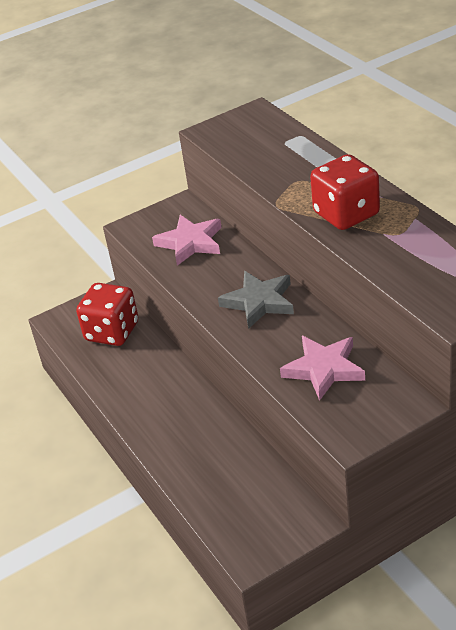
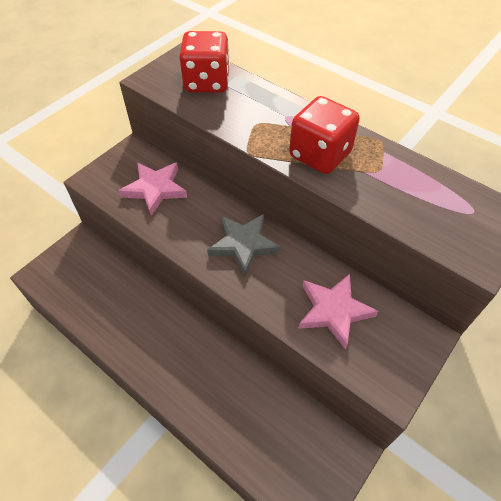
camera: 25 degrees left, 15 degrees up
red dice [76,283,138,346] -> red dice moved to [179,31,230,93]

